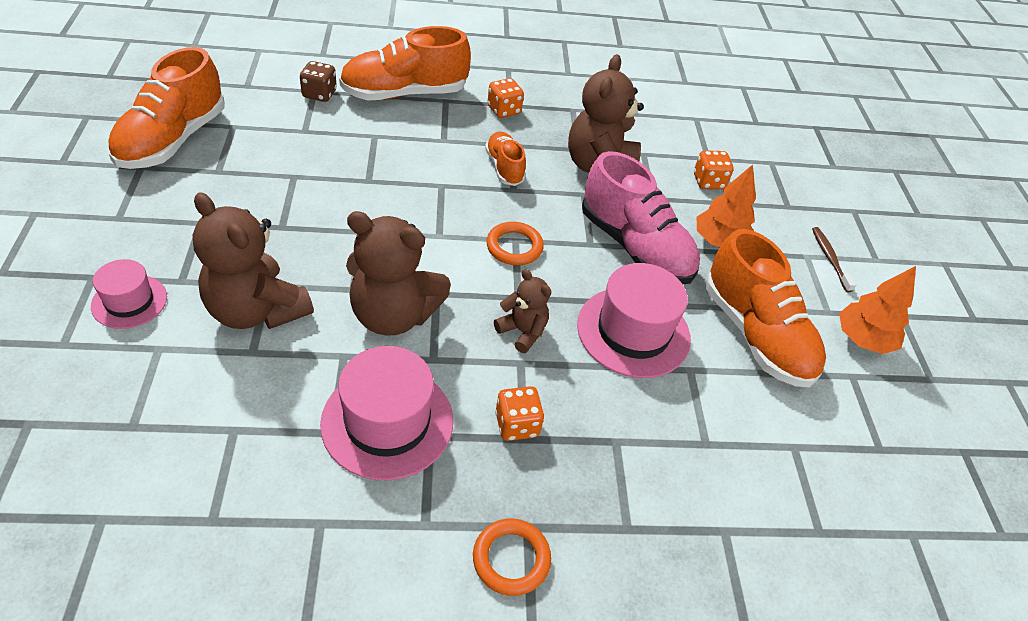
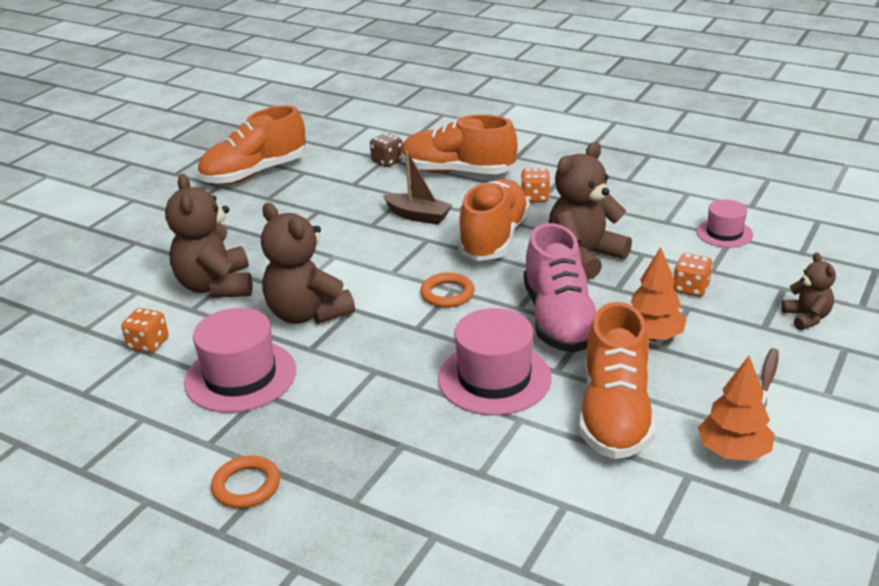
camera: 40 degrees right, 15 degrees down
pink hat [91,259,167,329] -> pink hat moved to [697,200,753,248]
orange shoe [485,132,526,186] -> orange shoe [458,179,530,261], size x1.85
brown teddy bear [494,269,551,353] -> brown teddy bear moved to [781,253,836,330]
orange dice [495,386,544,441] -> orange dice moved to [121,308,169,353]
none -> brown boat [383,151,452,225]

